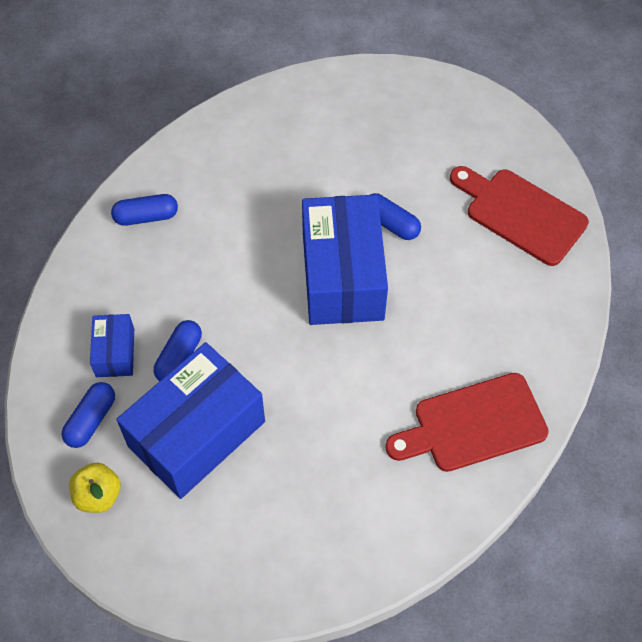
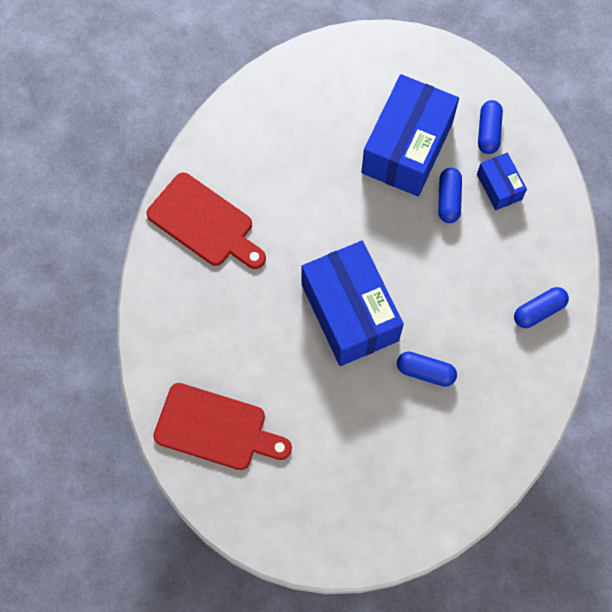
camera: 160 degrees right, 10 degrees up
yellow apple [69,462,121,513] -> none
blue capsule [370,193,421,240] -> blue capsule moved to [397,352,457,387]
red cutting board [385,373,549,472] -> red cutting board turned 75 degrees clockwise [147,173,266,269]

